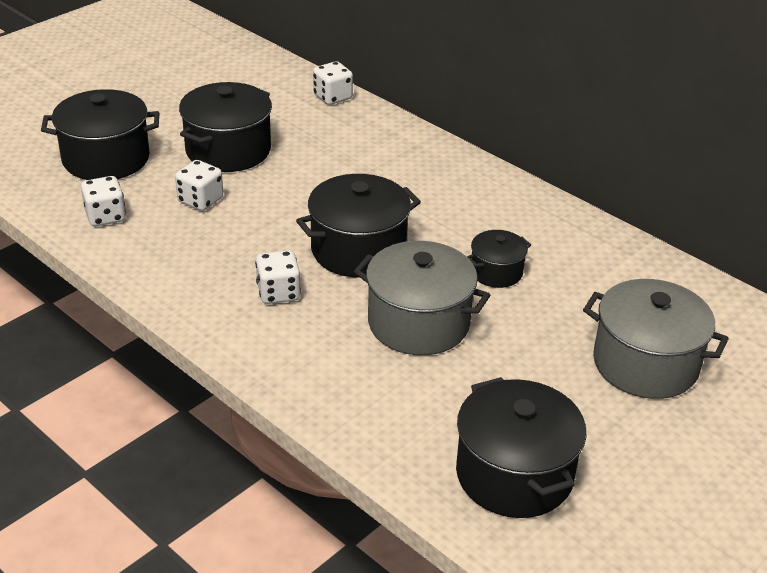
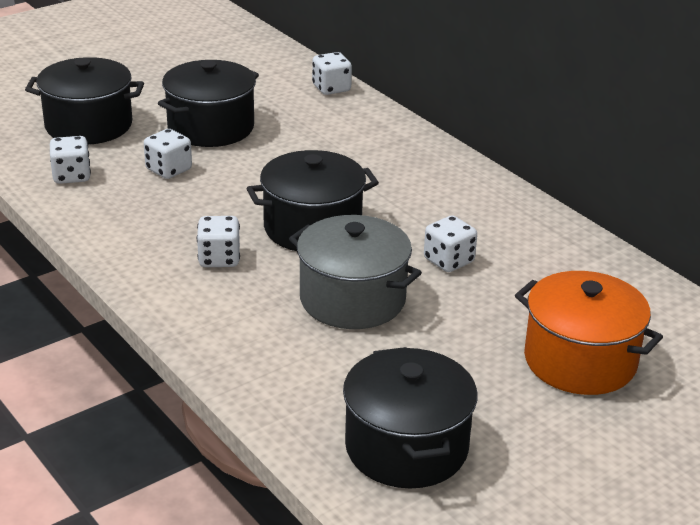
camera: 10 degrees right, 5 degrees down
black pot [467,230,531,288] -> white dice [424,215,477,272]
grey pot [583,279,729,399] -> orange pot [515,271,663,395]

